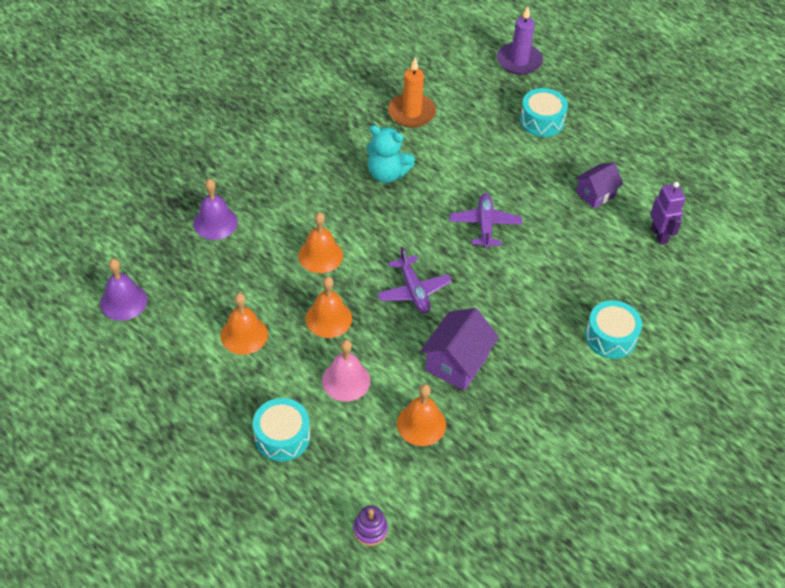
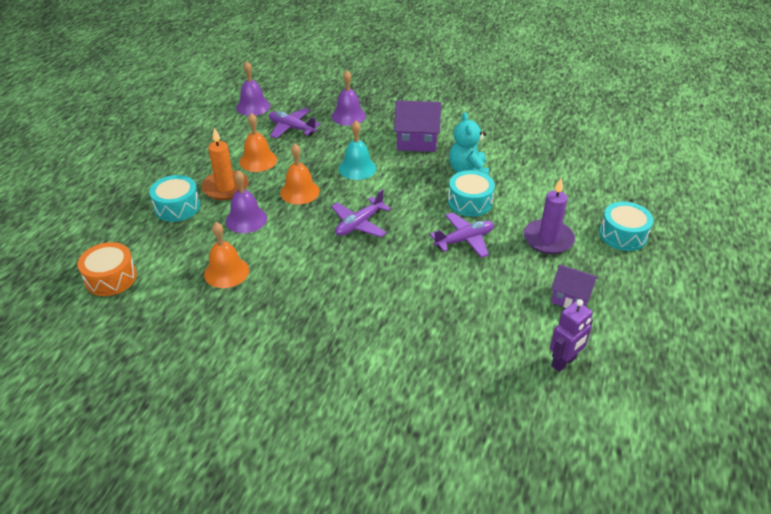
camera: 65 degrees right, 10 degrees down
orange bell [298,212,343,273] -> turquoise bell [338,121,376,180]
pink bell [322,340,370,402] -> purple bell [226,170,267,233]
purple stacking toy [353,505,388,546] -> orange drum [78,242,137,296]
orange candle [388,57,436,128] -> orange candle moved to [201,127,249,200]
purple house [420,308,499,391] -> purple house moved to [394,100,441,152]
purple candle [497,6,543,75] -> purple candle moved to [524,178,575,254]
turquoise drum [585,300,642,359] -> turquoise drum moved to [448,170,495,217]
none -> purple plane [269,108,321,138]

